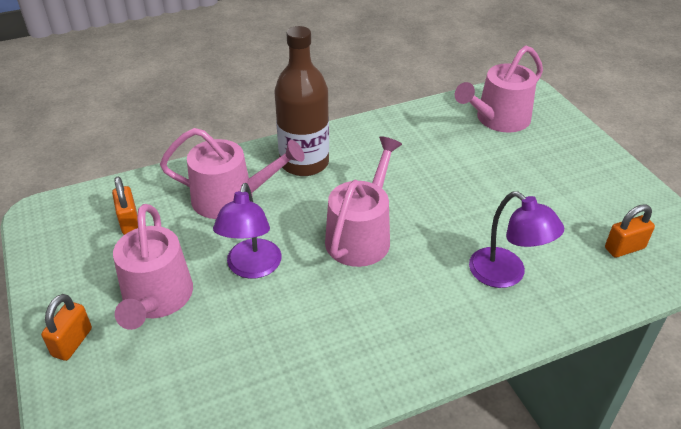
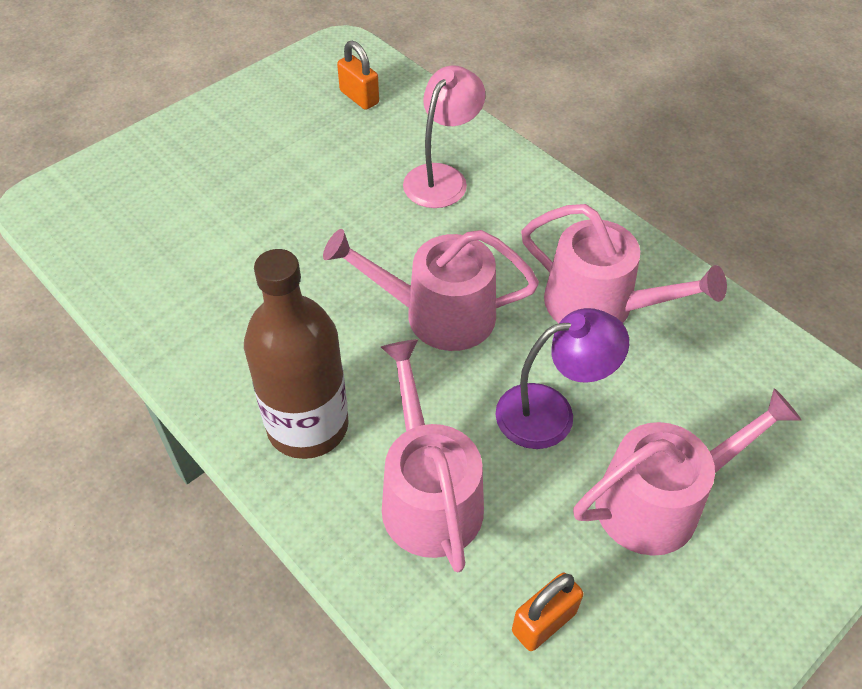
camera: 110 degrees left, 10 degrees up
orange padlock [41,294,92,361] -> none
pink watering can [455,46,543,133] -> pink watering can moved to [521,204,727,323]
purple lamp [469,191,564,288] -> pink lamp [403,66,486,208]

